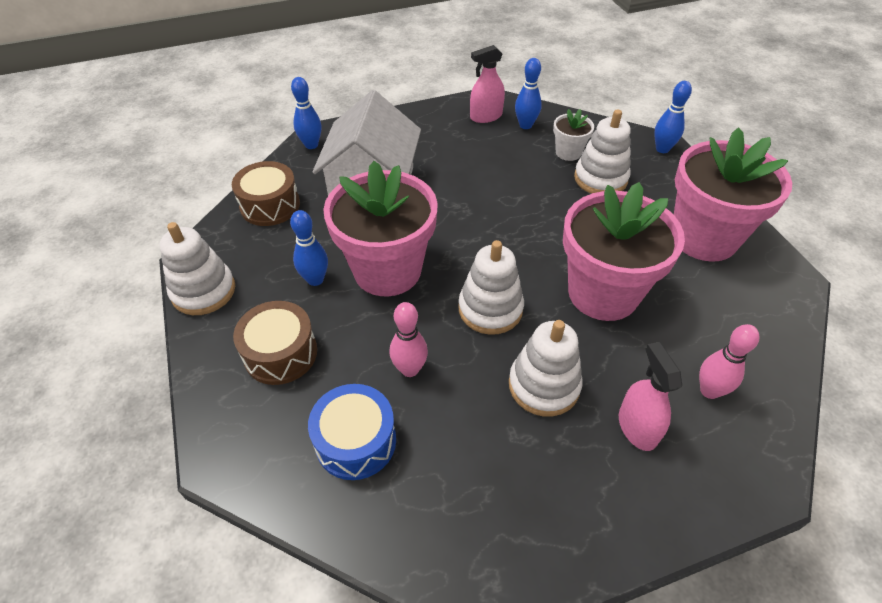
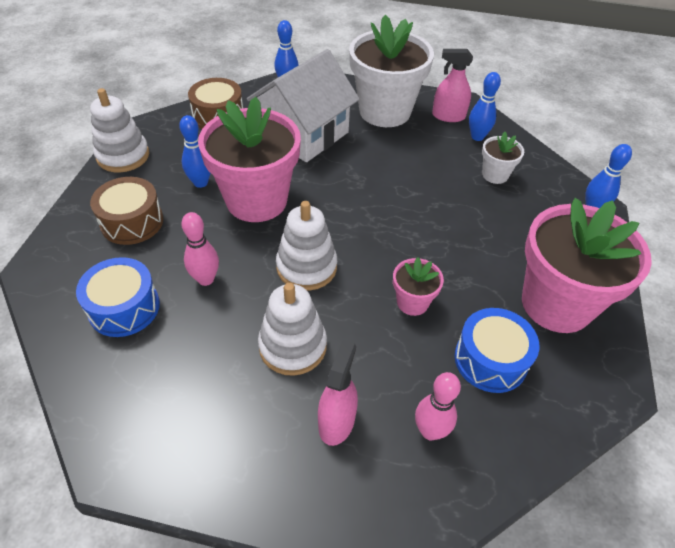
camera: 30 degrees right, 0 degrees up
pink flower pot [563,182,685,321] -> pink flower pot [393,257,444,316], size x0.46
white stacking toy [574,109,631,194] -> none
none -> white flower pot [349,15,434,127]
none -> blue drum [455,308,539,393]

